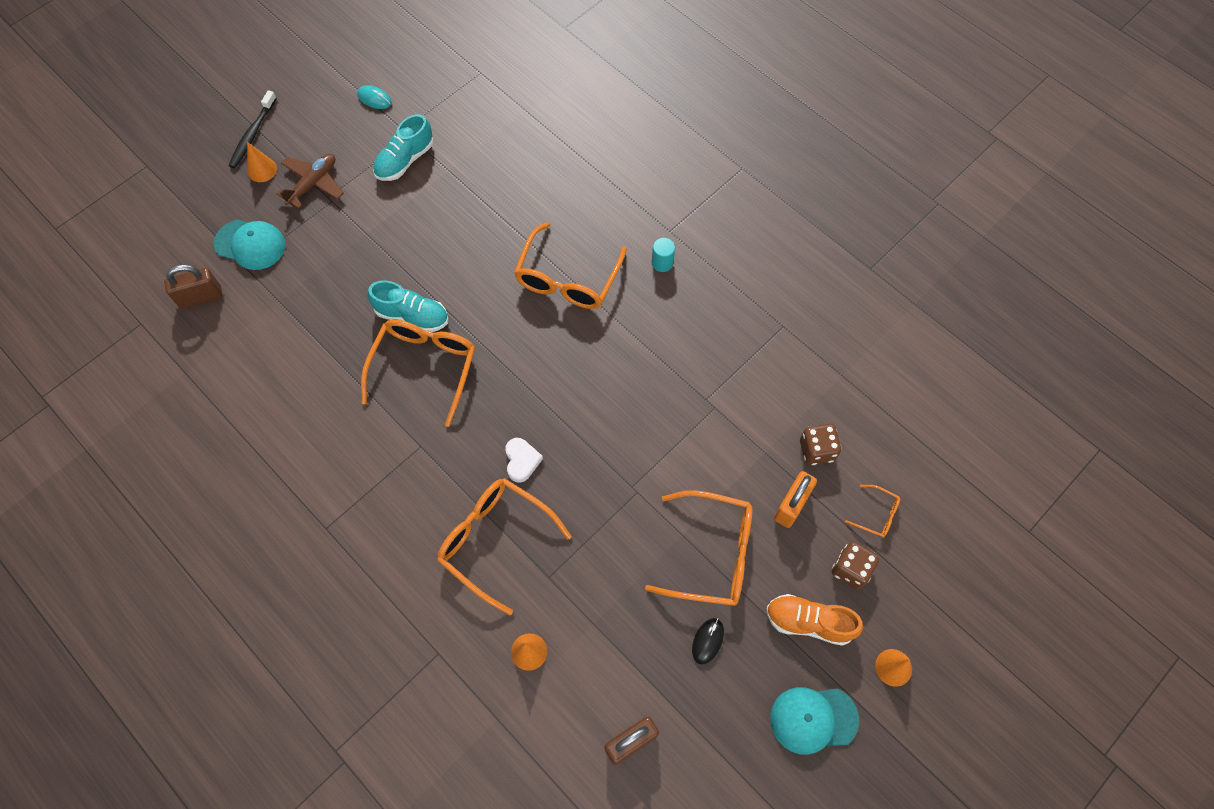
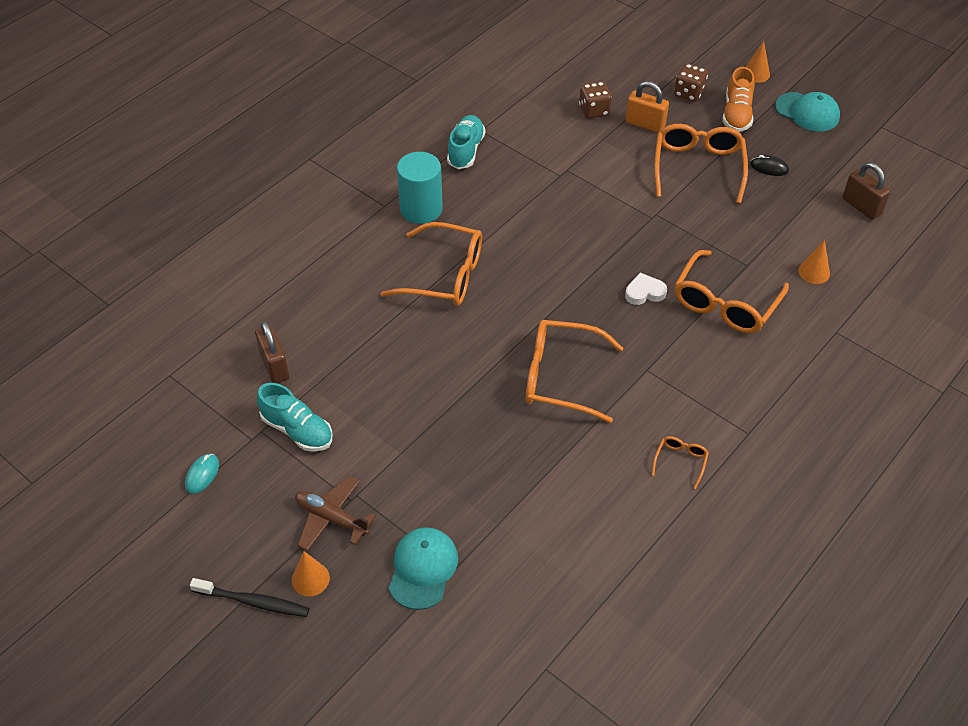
camera: 95 degrees left, 15 degrees down
brown padlock [164,264,222,309] -> brown padlock moved to [255,321,290,383]
turquoise shoe [368,280,448,332] -> turquoise shoe moved to [447,115,485,169]
turquoise cylinder [652,238,675,272] -> turquoise cylinder [397,152,443,224], size x2.01
turquoise cap [770,687,859,755] -> turquoise cap turned 45 degrees counterclockwise [775,92,840,132]
orange glasses [845,485,900,538] -> orange glasses moved to [652,436,709,489]

